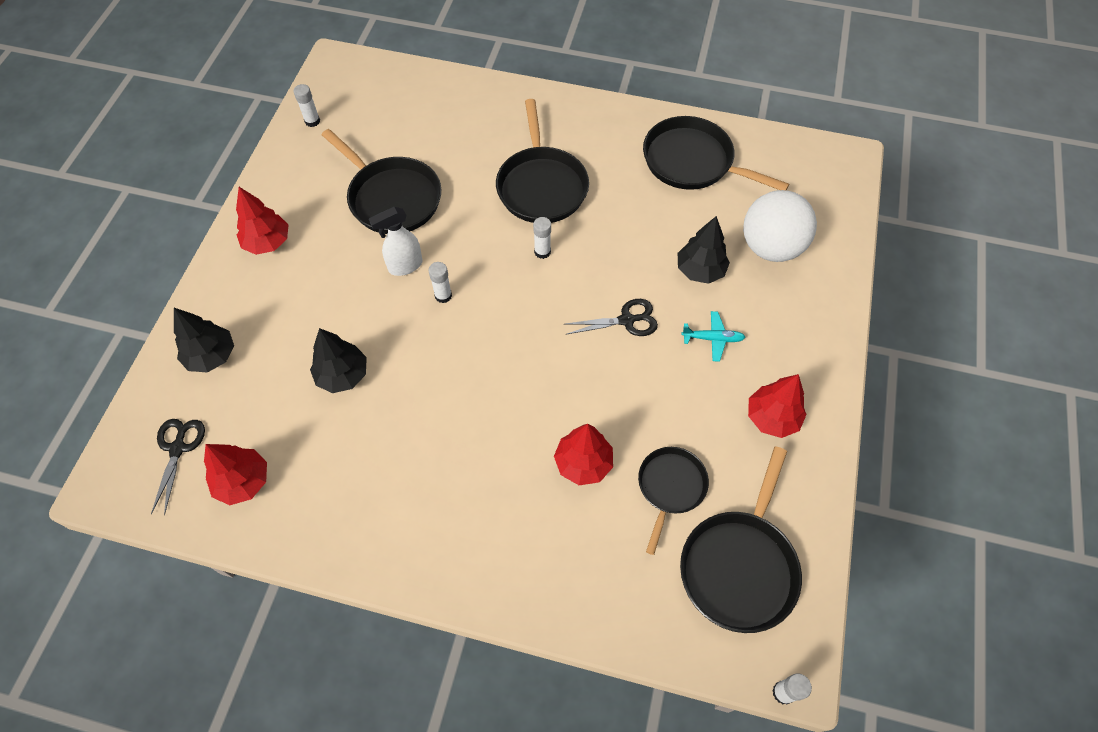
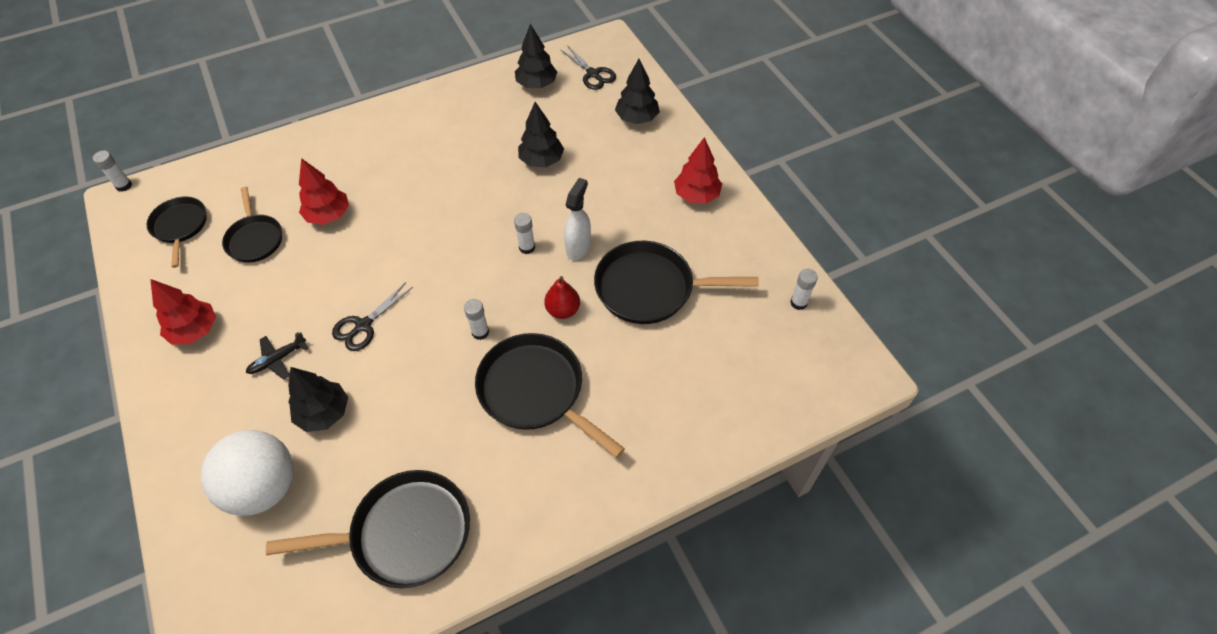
camera: 140 degrees right, 5 degrees down
red tree [204,444,267,505] -> black tree [515,24,557,88]
black pan [680,446,802,633] -> black pan [147,197,207,268], size x0.62
turquoise plane [681,311,745,362] -> black plane [246,332,308,380]
none -> red pear [544,276,580,319]

